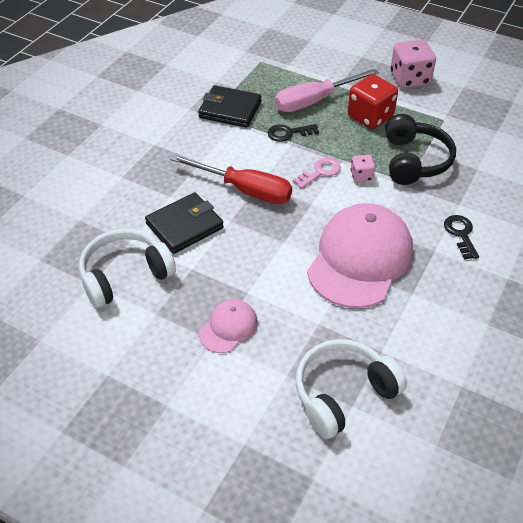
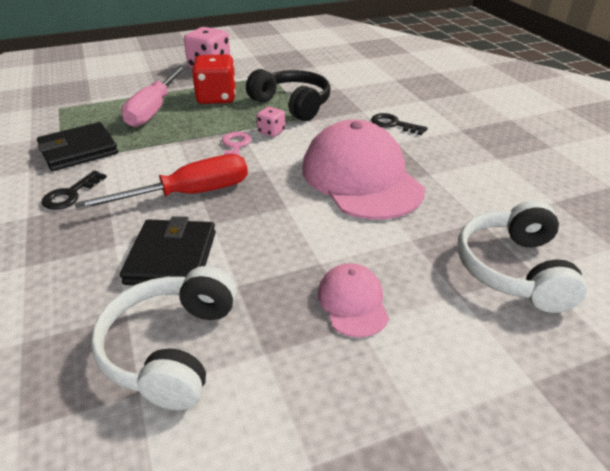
camera: 50 degrees left, 10 degrees down
black key [268,124,319,142] -> black key moved to [42,171,107,210]

